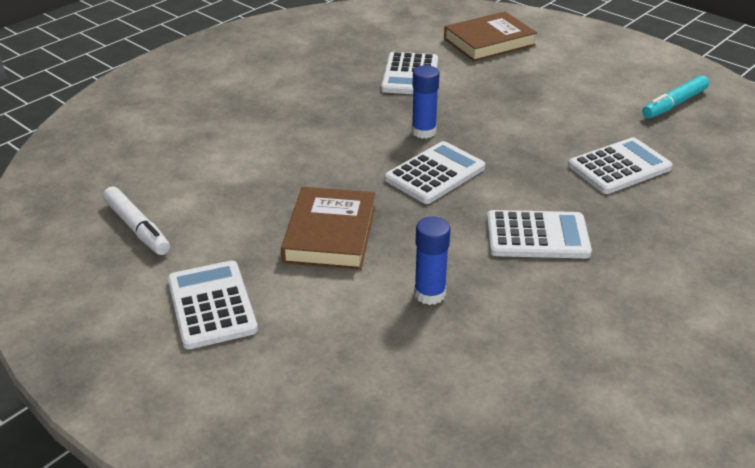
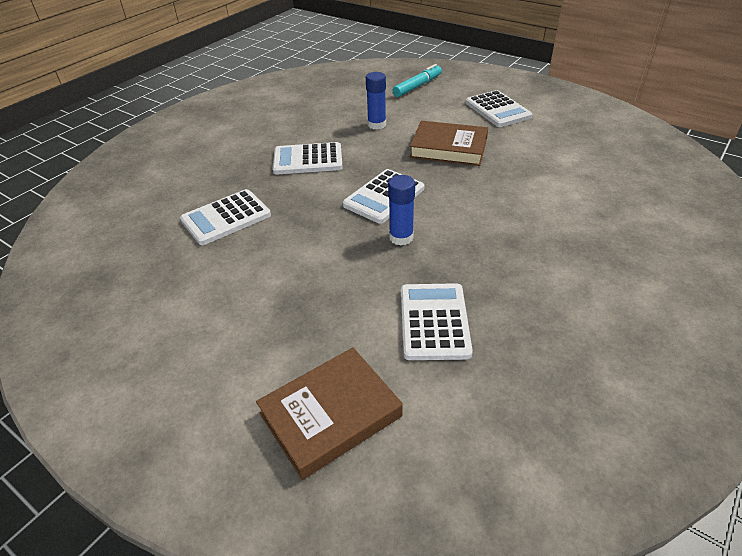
camera: 175 degrees right, 5 degrees up
white marker [103,186,170,255] -> none
brown book [281,187,375,270] -> brown book turned 75 degrees counterclockwise [410,121,488,166]
turquoise marker [642,75,709,118] -> turquoise marker moved to [392,64,442,97]

